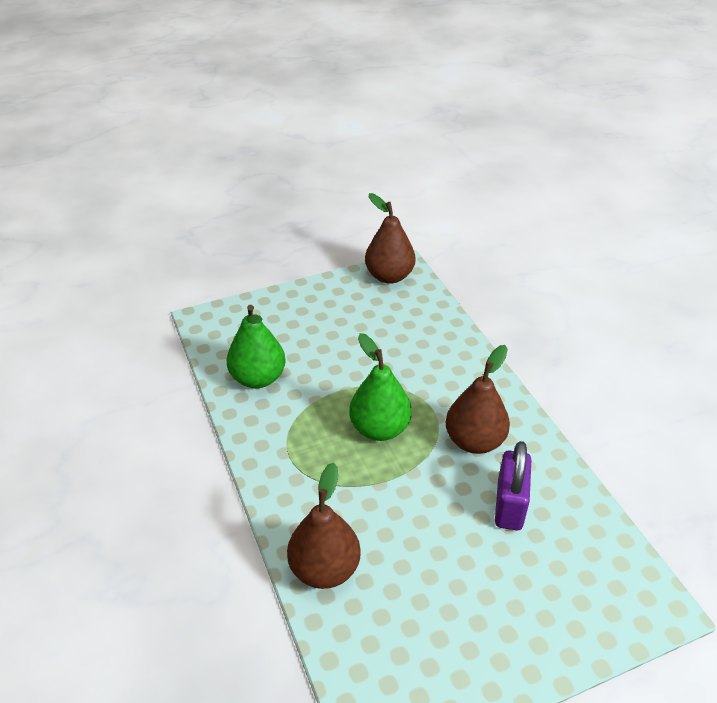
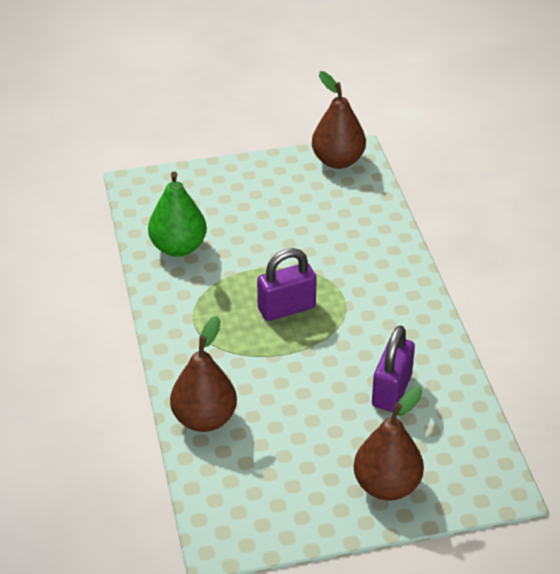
camera: 10 degrees right, 0 degrees up
green pear [349,333,412,441] -> purple padlock [257,248,317,321]
brown pear [446,345,510,454] -> brown pear moved to [354,387,424,501]

